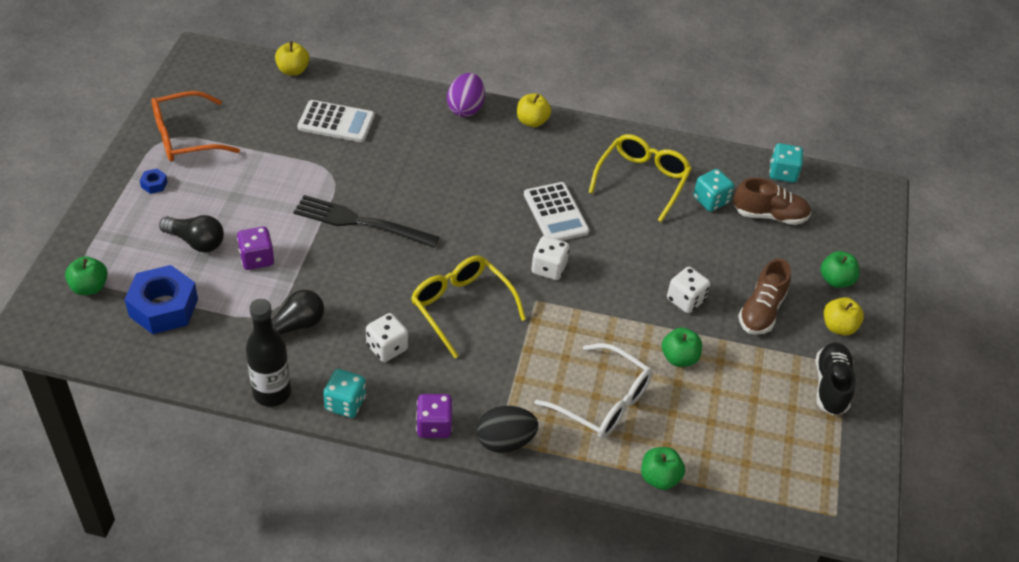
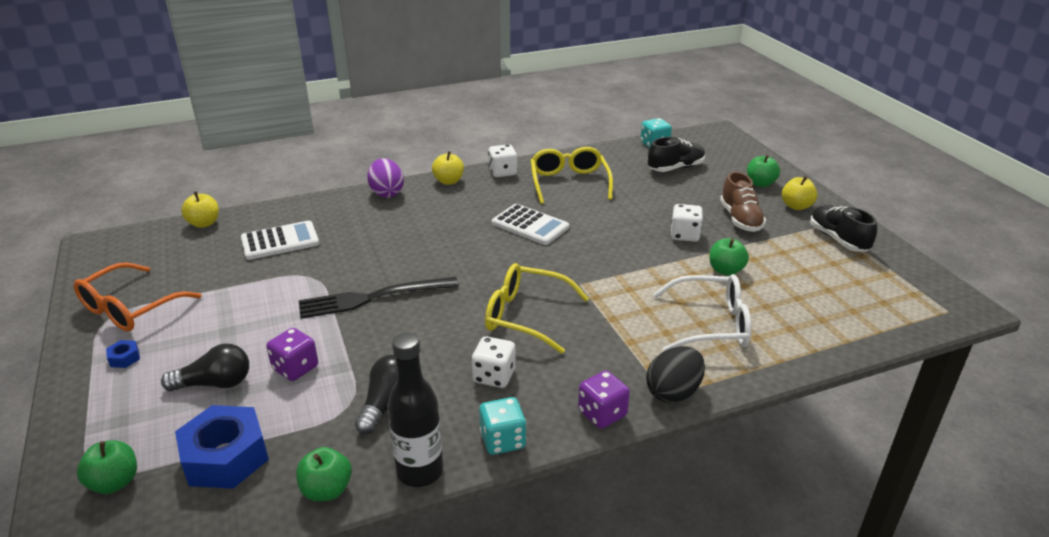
camera: 30 degrees left, 15 degrees down
white dice [531,236,569,280] -> white dice moved to [488,144,517,177]
green apple [641,447,685,490] -> green apple moved to [296,447,352,501]
turquoise dice [693,169,734,212] -> none
brown shoe [733,178,811,225] -> black shoe [648,137,705,172]

